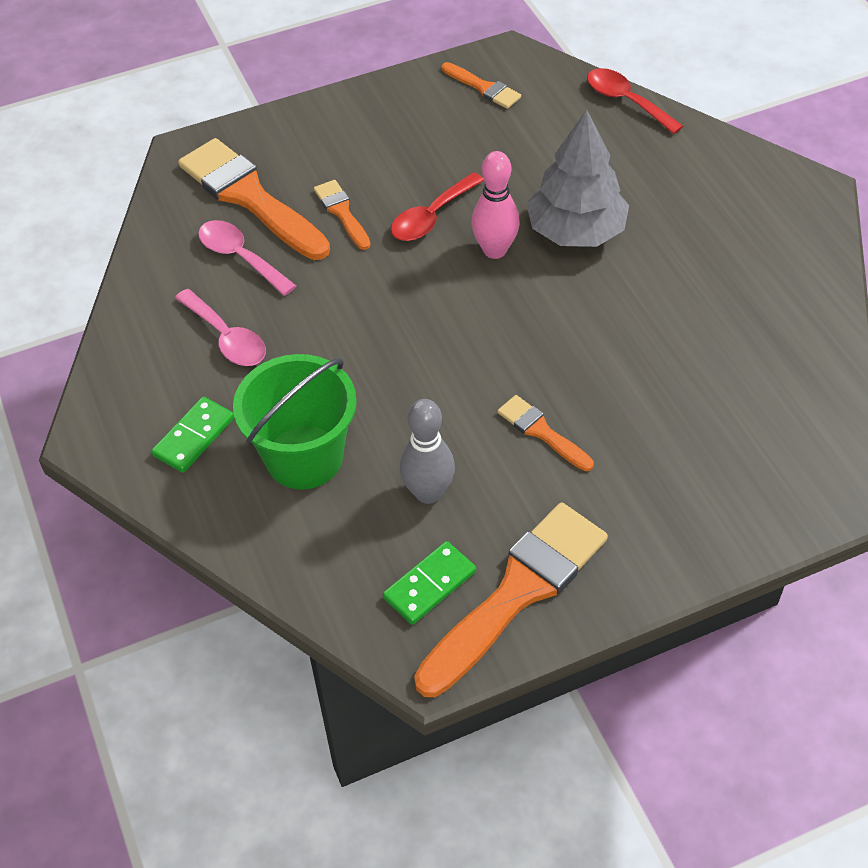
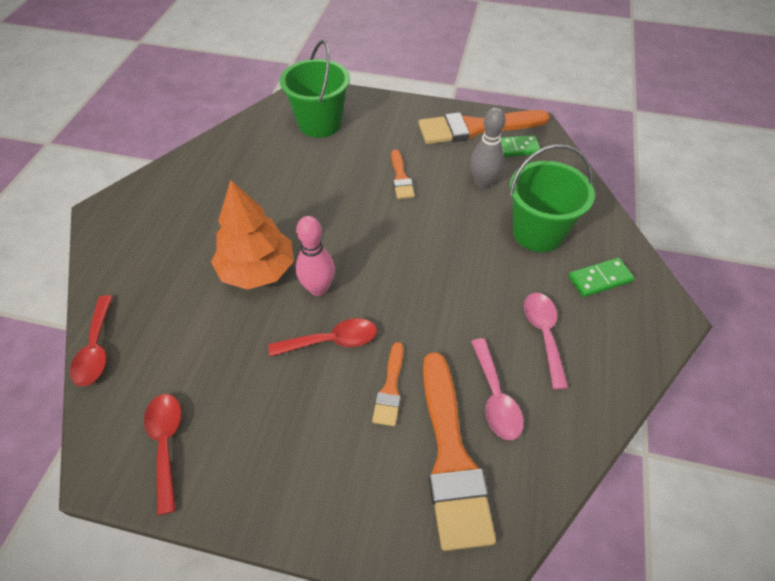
camera: 145 degrees left, 0 degrees up
orange brush [442,62,521,109] -> red spoon [144,394,182,516]
grey tree [526,109,629,247] -> orange tree [211,180,294,290]
none -> green bucket [280,40,350,138]

